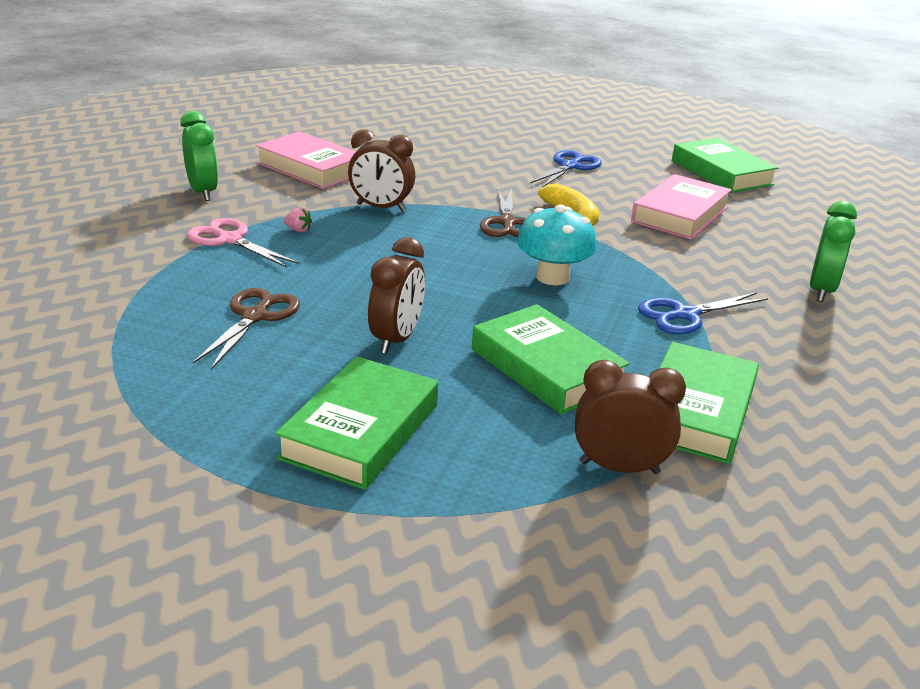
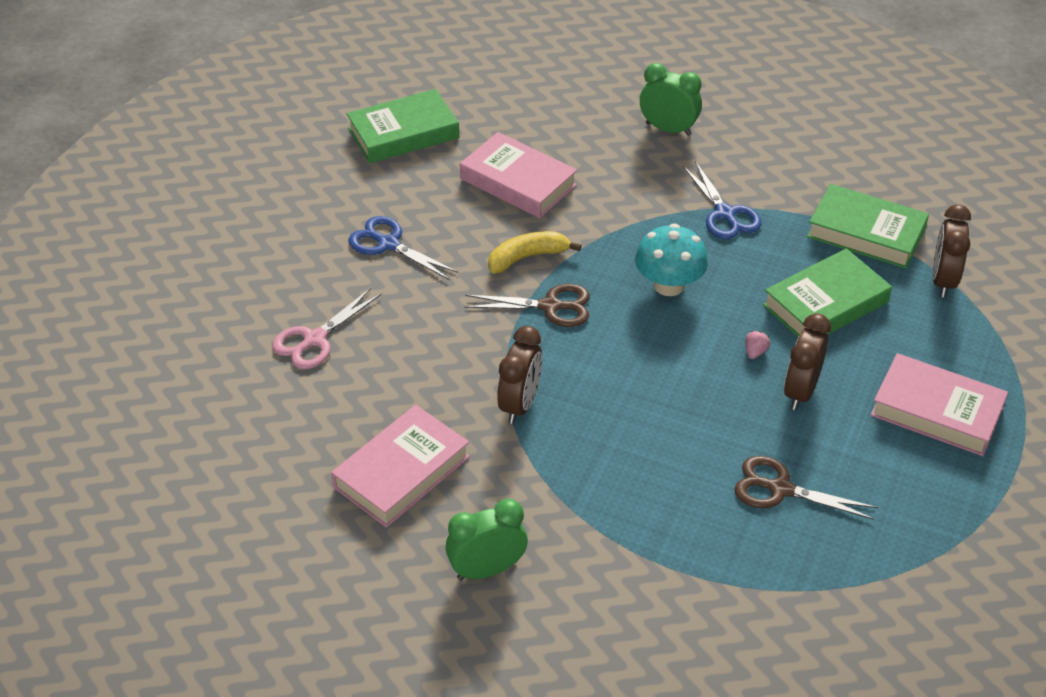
camera: 85 degrees left, 15 degrees up
pink scissors [187,218,299,268] -> pink scissors moved to [272,288,382,369]
green book [275,356,438,490] -> pink book [870,353,1008,456]
pink strawberry [283,207,312,233] -> pink strawberry moved to [745,331,770,359]
brown clock [368,237,425,354] -> brown clock turned 90 degrees counterclockwise [784,313,831,410]

